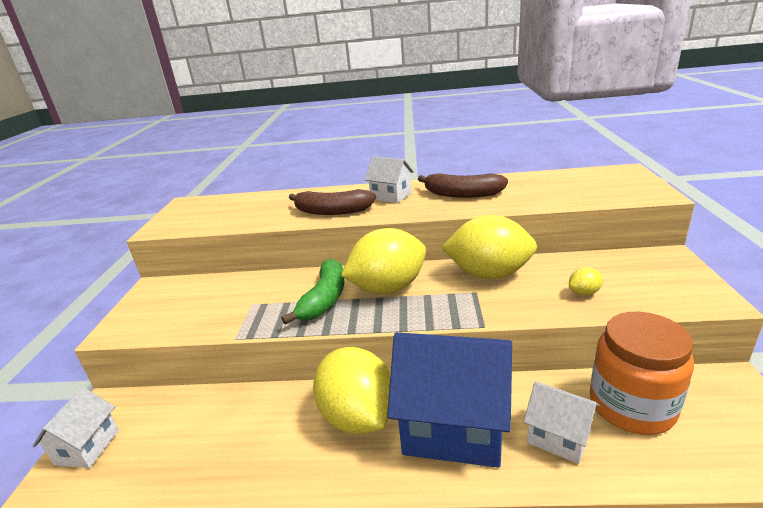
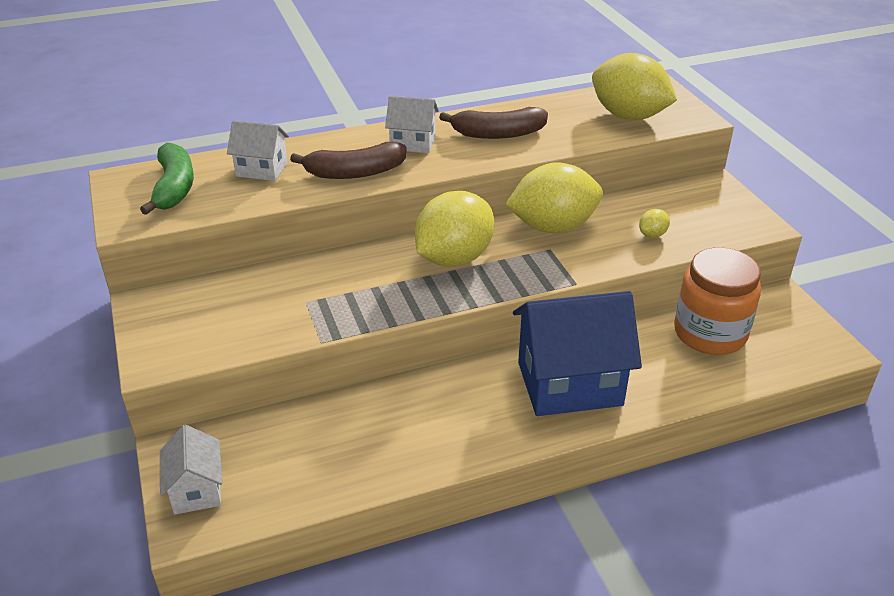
camera: 25 degrees left, 10 degrees up
green banana [281,258,345,325] -> green banana moved to [140,143,194,215]
yellow lemon [313,347,391,434] -> yellow lemon moved to [592,53,677,120]
white house [523,381,599,464] -> white house moved to [227,120,289,181]

